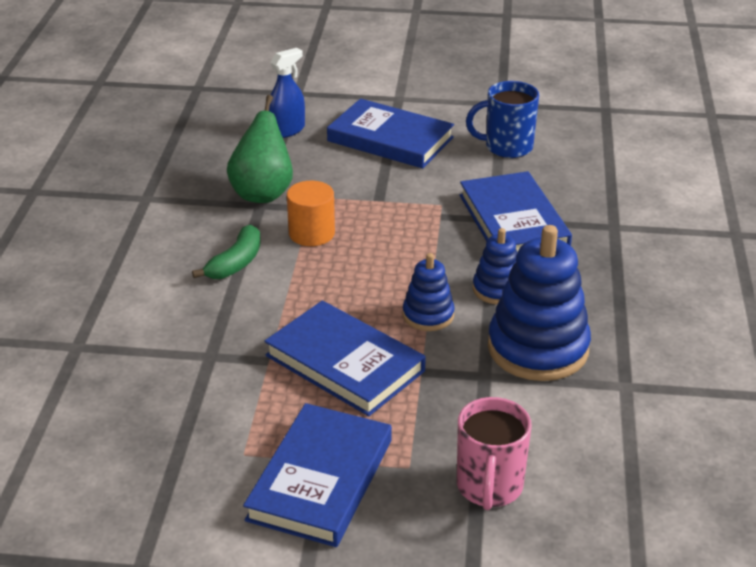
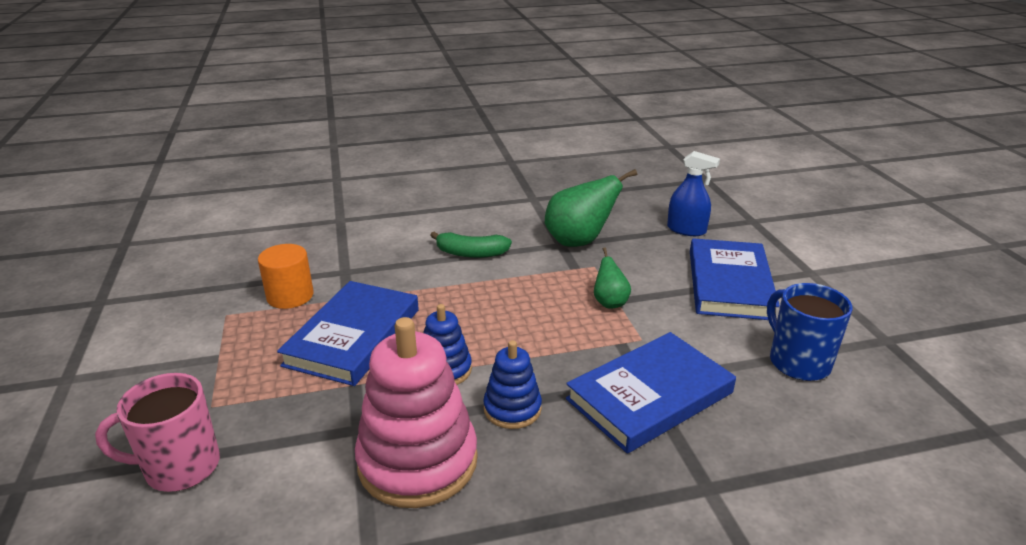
camera: 70 degrees right, 5 degrees down
blue book [243,403,392,547] -> none
orange cylinder [287,181,335,246] -> orange cylinder moved to [258,244,314,309]
blue stacking toy [488,225,591,381] -> pink stacking toy [355,317,478,508]
none -> green pear [594,247,631,308]

